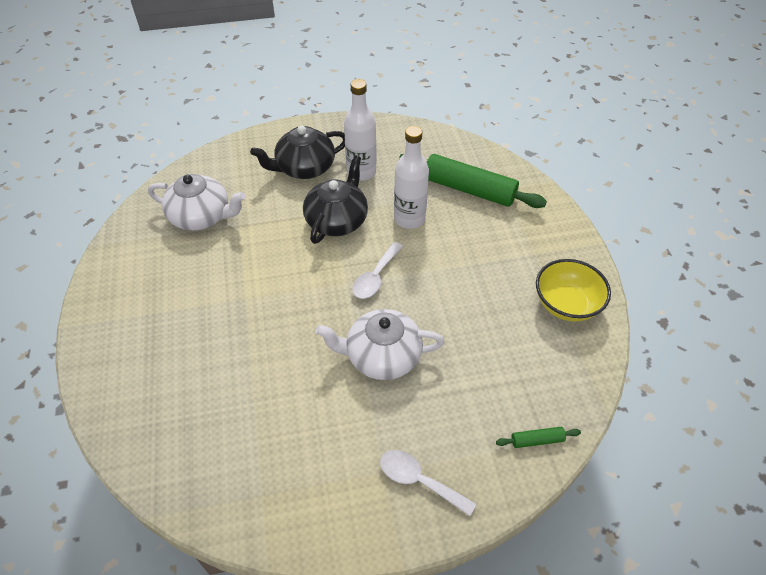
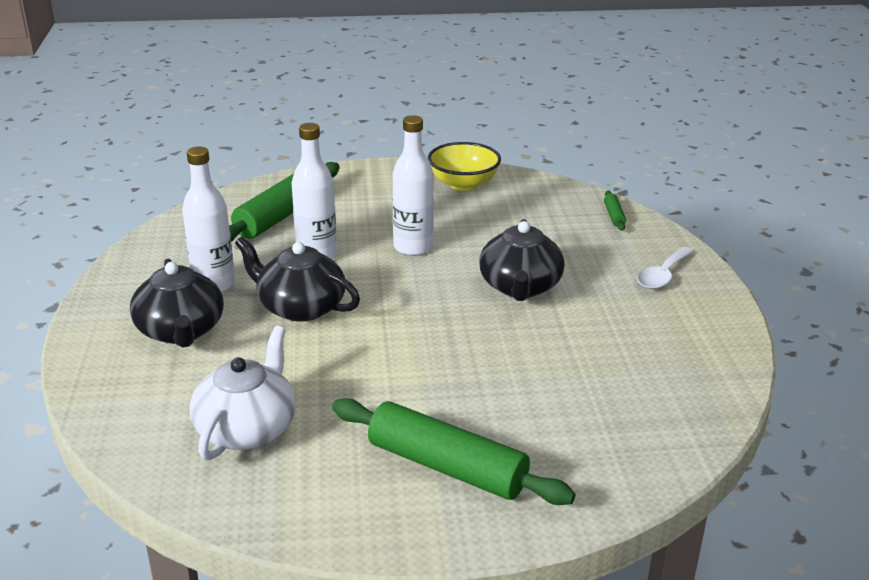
camera: 85 degrees left, 20 degrees down
white teapot [315,309,445,380] -> black teapot [479,219,565,301]
white spoon [352,242,403,299] -> none
none -> green rolling pin [332,398,576,505]
none -> white bottle [393,115,434,256]

